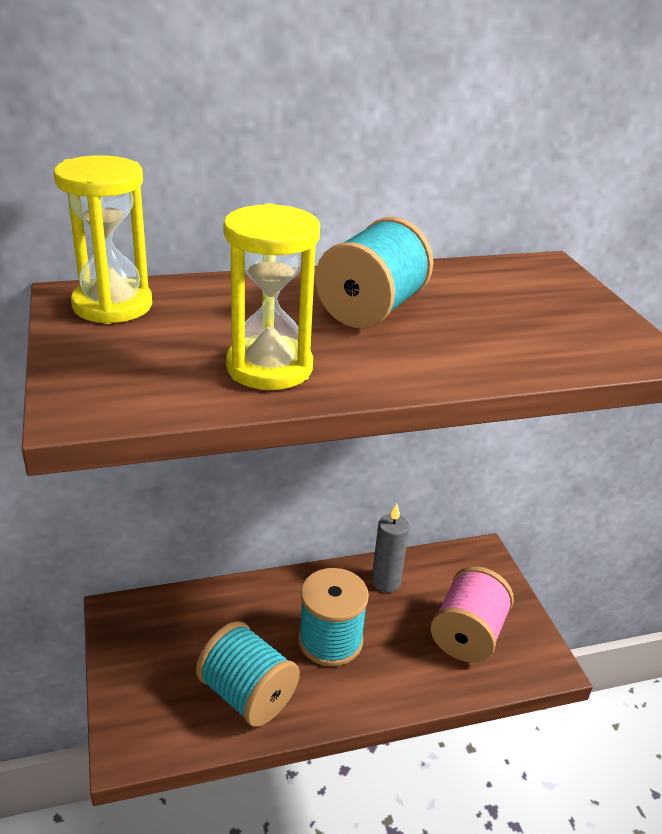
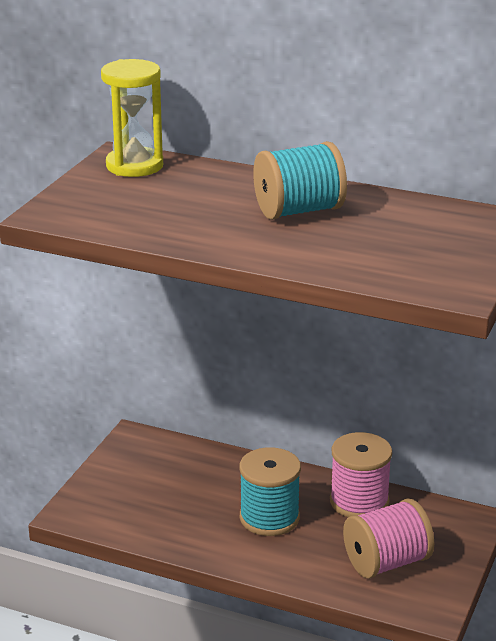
camera: 40 degrees right, 5 degrees down
turquoise spool [196,621,300,727] -> none
yellow hourglass [223,203,320,390] -> none
grey candle [372,504,410,592] -> pink spool [330,432,392,517]

